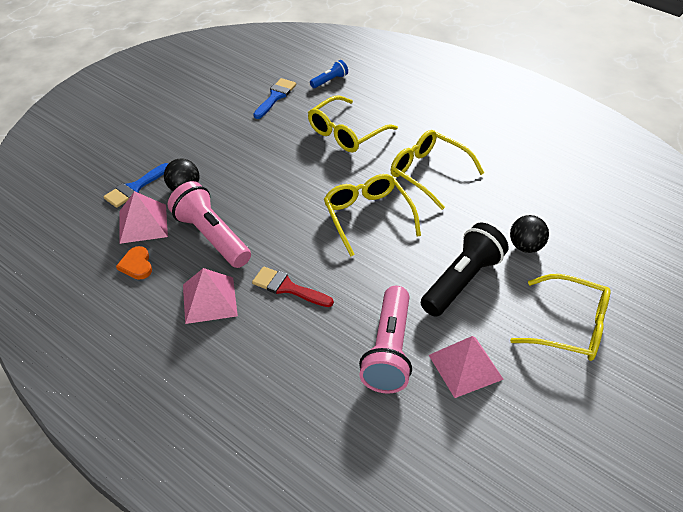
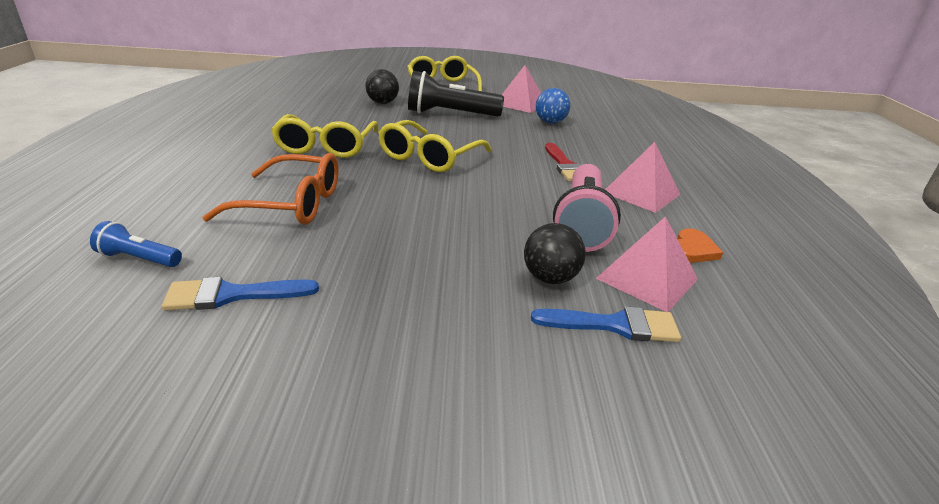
camera: 130 degrees left, 15 degrees down
yellow glasses [308,96,398,152] -> orange glasses [202,153,338,225]
pink flashlight [359,286,412,394] -> blue ball [536,88,570,124]

